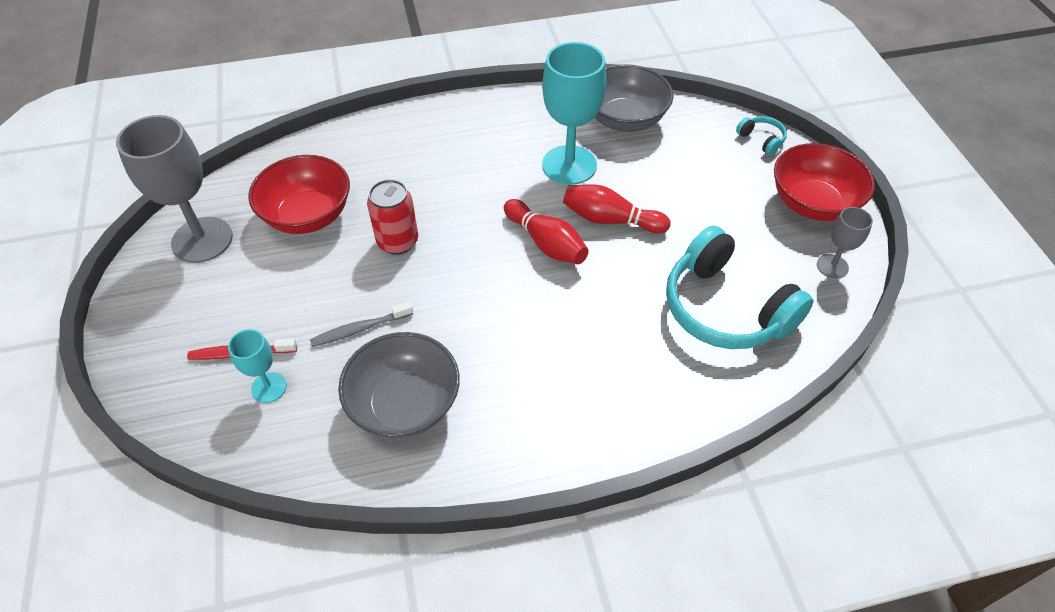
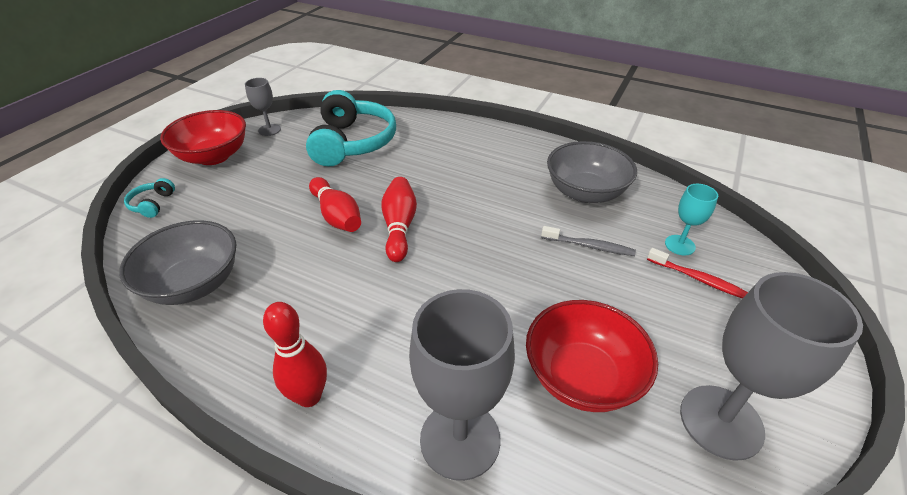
camera: 140 degrees left, 10 degrees down
red can [367,179,418,255] -> none
turquoise goblet [542,42,606,185] -> none
none -> red bowling pin [263,302,327,407]
none -> grey goblet [409,289,515,481]

